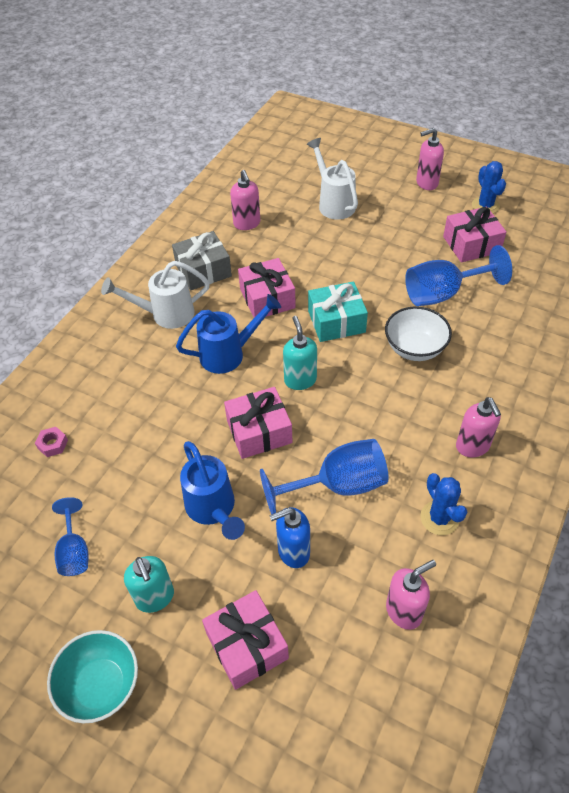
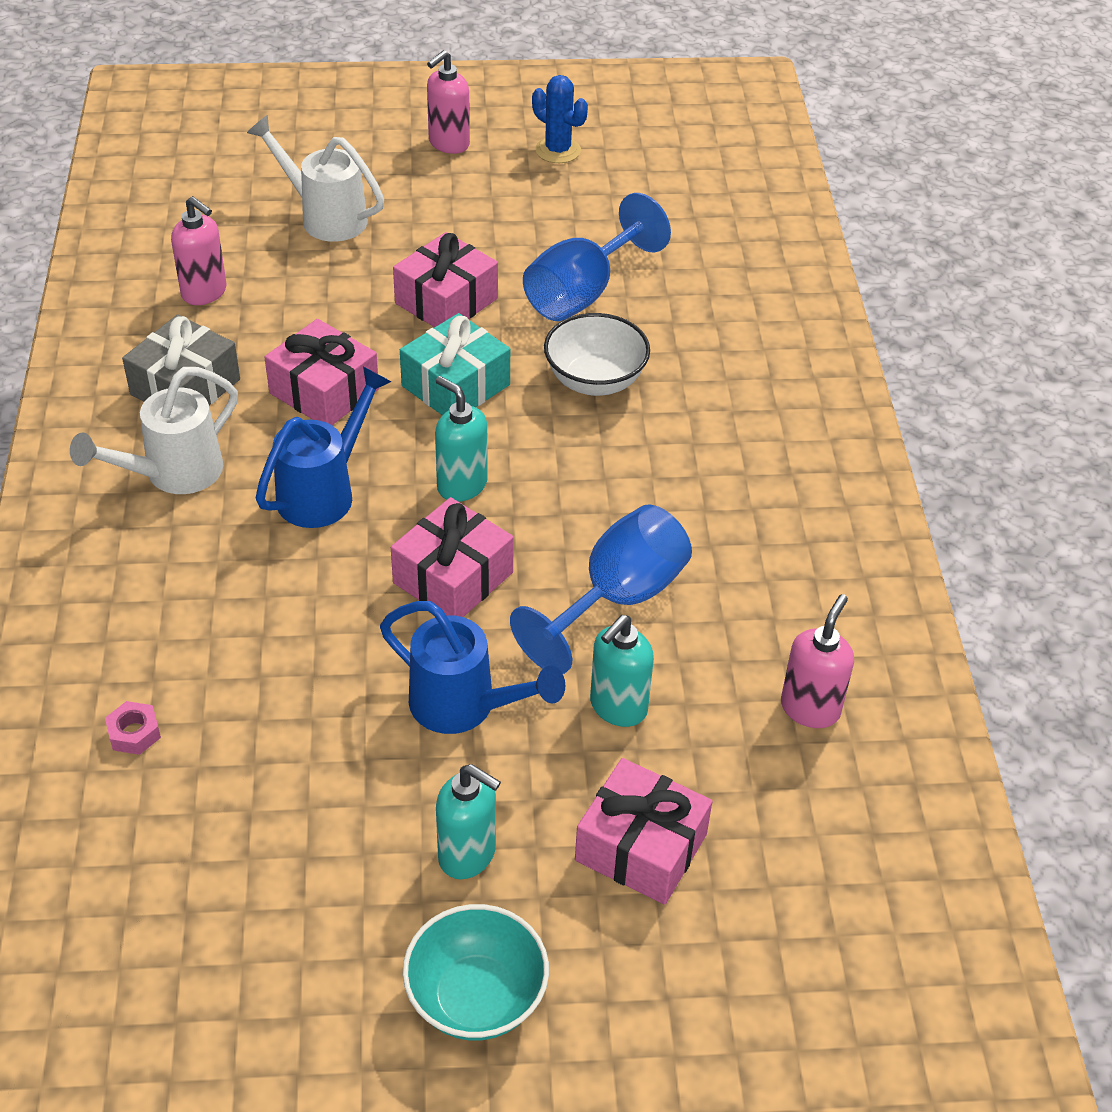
camera: 35 degrees left, 5 degrees down
blue goblet [52,497,88,576] -> none
blue soap dispenser [270,507,310,568] -> turquoise soap dispenser [590,615,654,727]
blue cactus [420,473,467,535] -> none
pink gift [443,206,506,263] -> pink gift moved to [393,232,498,327]
pink soap dispenser [456,397,501,457] -> none

